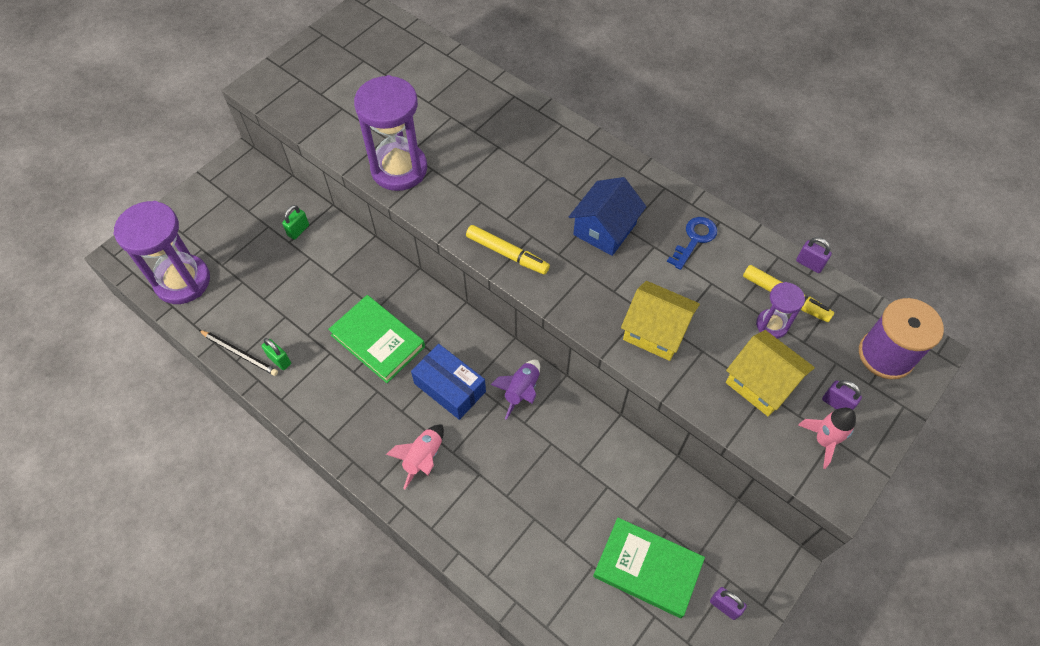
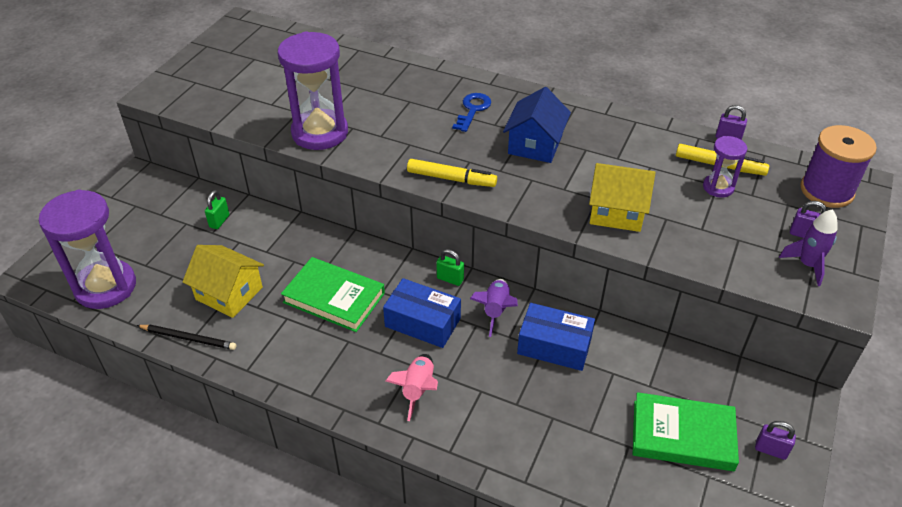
camera: 15 degrees left, 15 degrees down
green padlock [262,338,291,370] -> green padlock moved to [436,249,464,286]
blue key [667,217,717,270] -> blue key moved to [452,93,491,132]
yellow house [726,330,815,417] -> yellow house moved to [182,245,264,318]
pink rocket [798,408,856,469] -> purple rocket [779,209,838,286]
none -> blue box [517,303,595,371]

